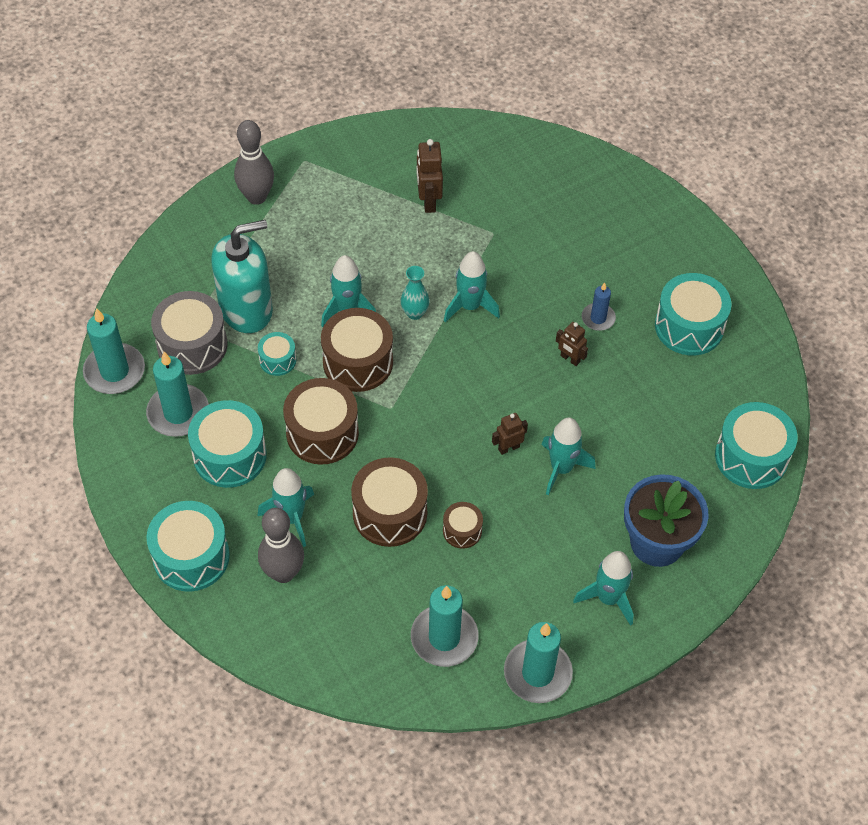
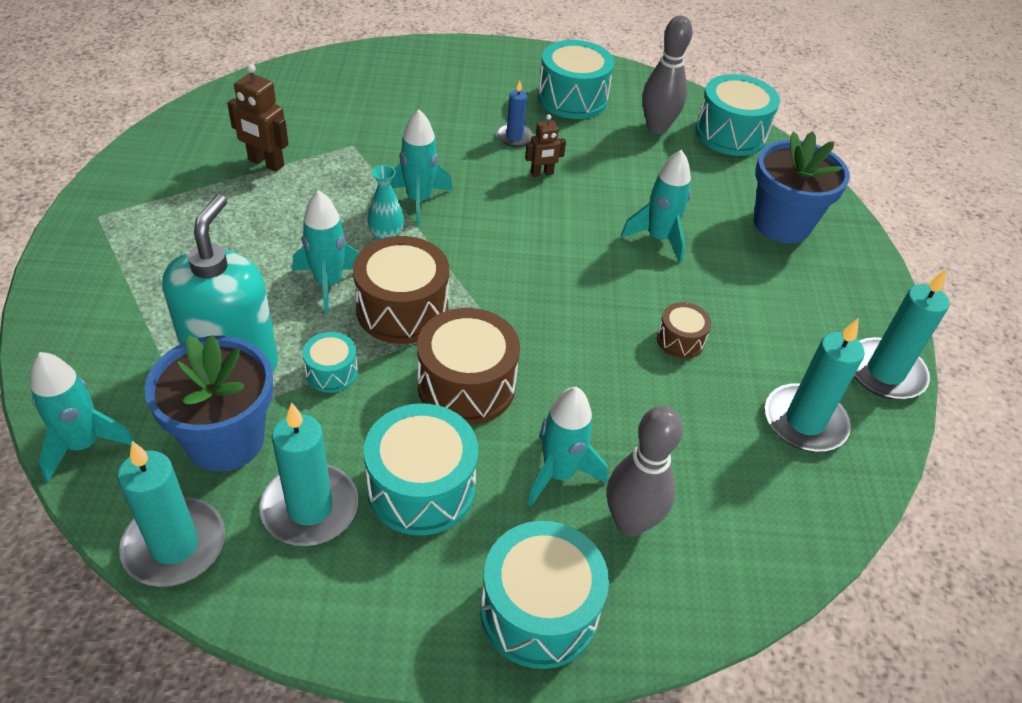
camera: 60 degrees left, 10 degrees down
grey drum [151,291,228,375] -> blue flower pot [145,335,273,472]
grey bowling pin [234,120,274,205] -> grey bowling pin moved to [642,16,693,134]
brown drum [351,457,428,547] -> none
brown robot [492,413,528,455] -> none
turquoise rocket [573,551,634,626] -> turquoise rocket moved to [30,352,136,482]

